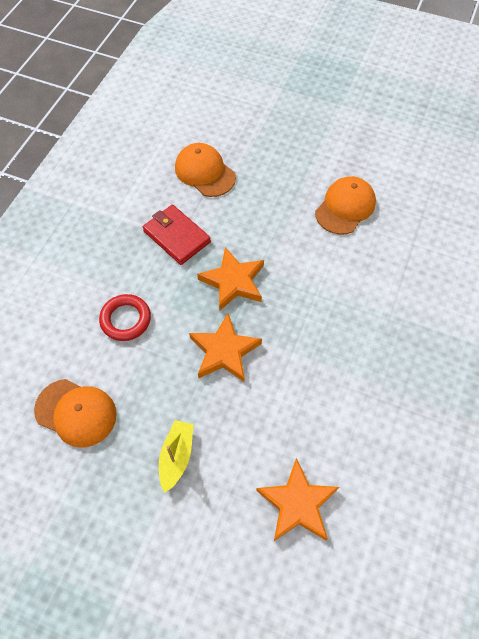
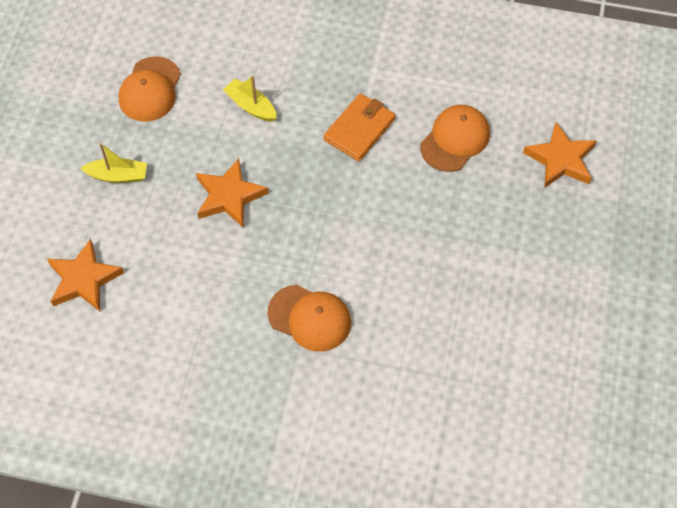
camera: 80 degrees right, 0 degrees up
red ring [99,294,151,341] -> yellow boat [223,75,277,122]
red wallet [143,205,211,265] -> orange wallet [323,93,395,161]
orange star [197,247,264,310] -> orange star moved to [523,122,597,188]
orange cap [315,176,376,235] -> orange cap moved to [268,285,351,352]

